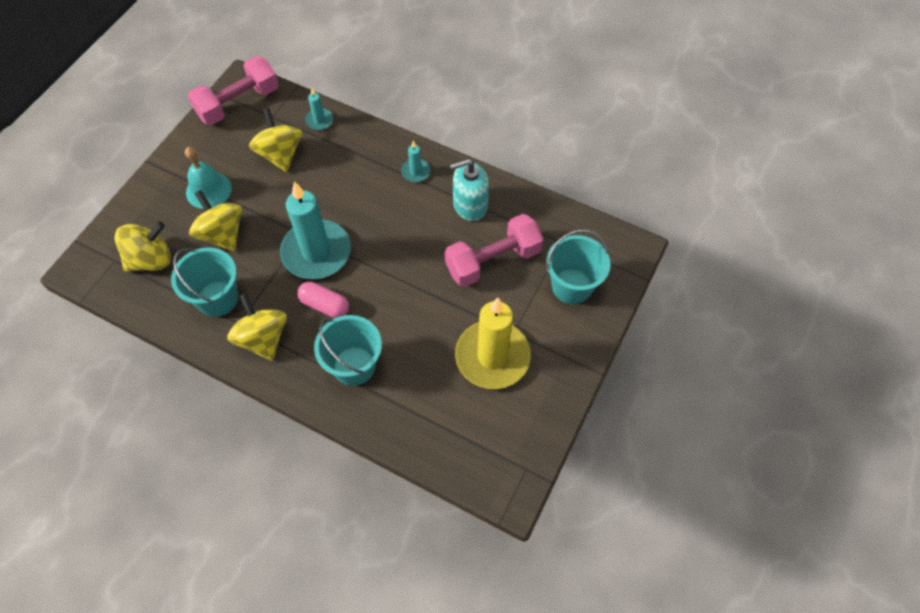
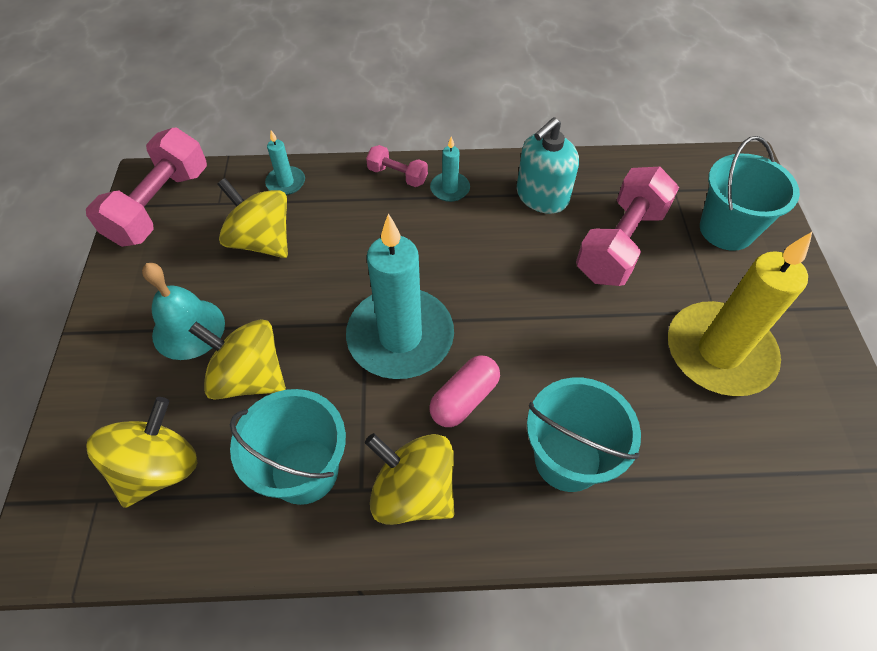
camera: 30 degrees left, 5 degrees down
pink capsule [297,282,349,318] -> pink capsule turned 45 degrees counterclockwise [429,355,500,427]
none -> pink dumbbell [366,145,428,187]

